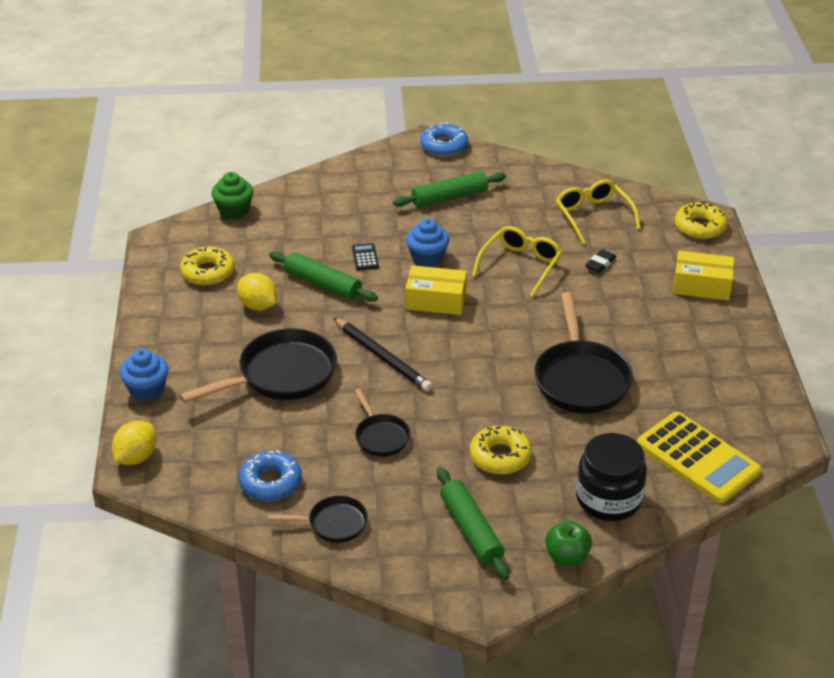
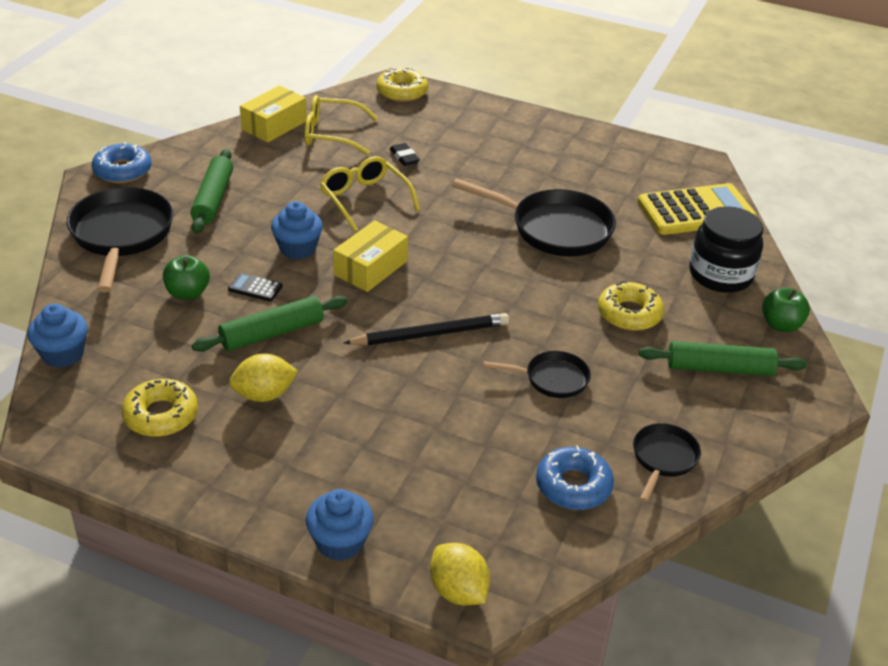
camera: 65 degrees left, 0 degrees up
black pan [180,328,337,403] -> black pan moved to [67,187,173,292]
green cupcake [211,172,253,219] -> blue cupcake [27,304,88,368]
yellow box [673,251,734,301] -> yellow box moved to [240,85,307,143]
none -> green apple [163,255,210,300]

